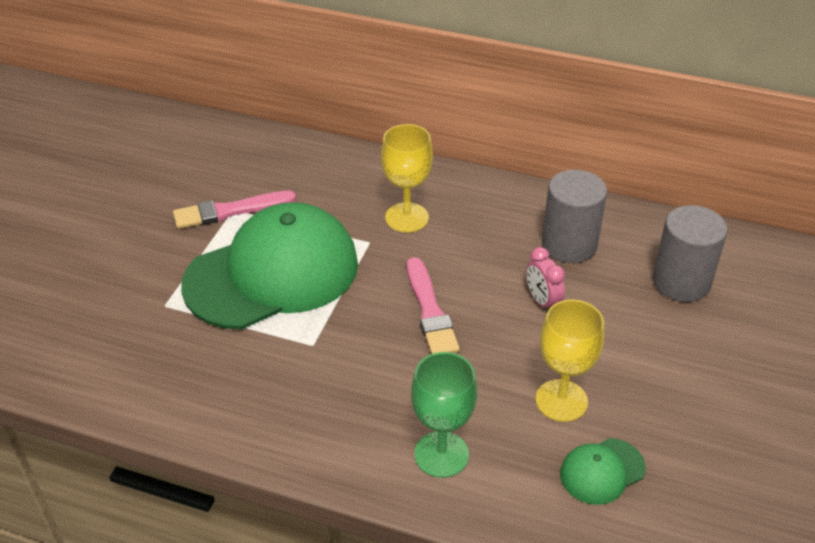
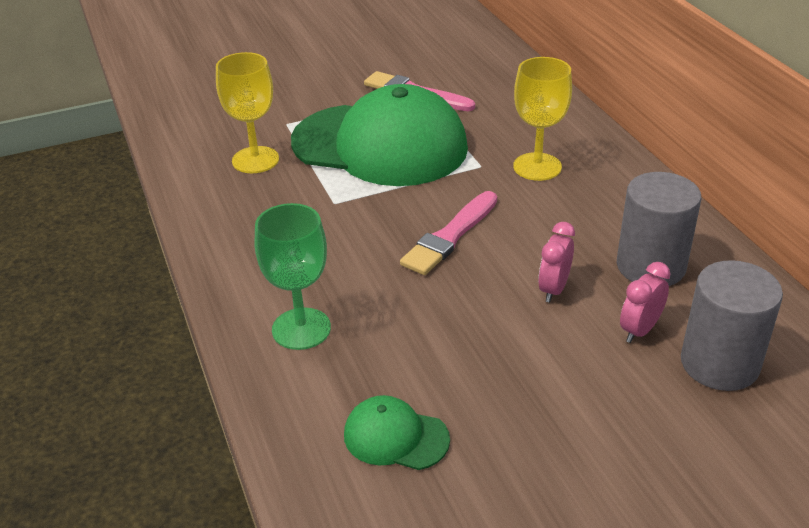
camera: 50 degrees right, 5 degrees down
yellow goblet [535,300,604,422] -> yellow goblet moved to [216,52,279,173]
none -> pink clock [620,262,670,343]

